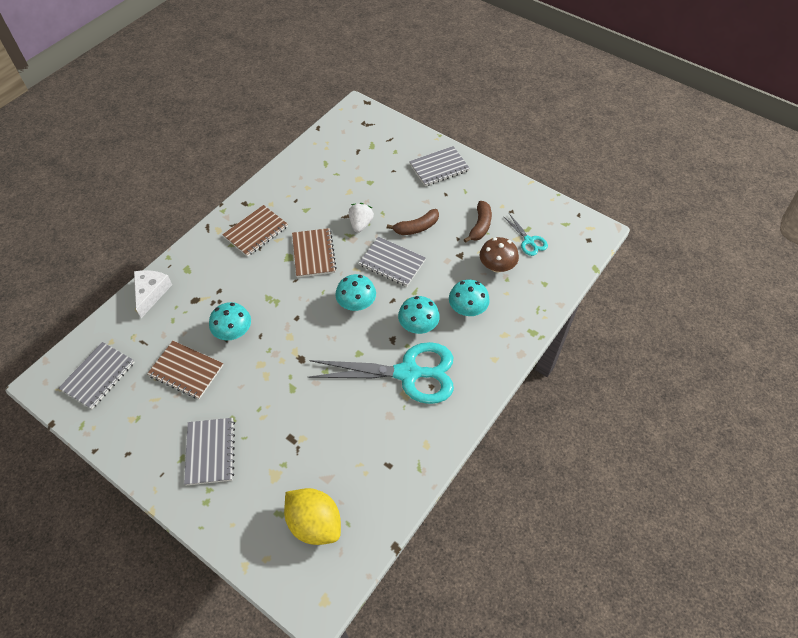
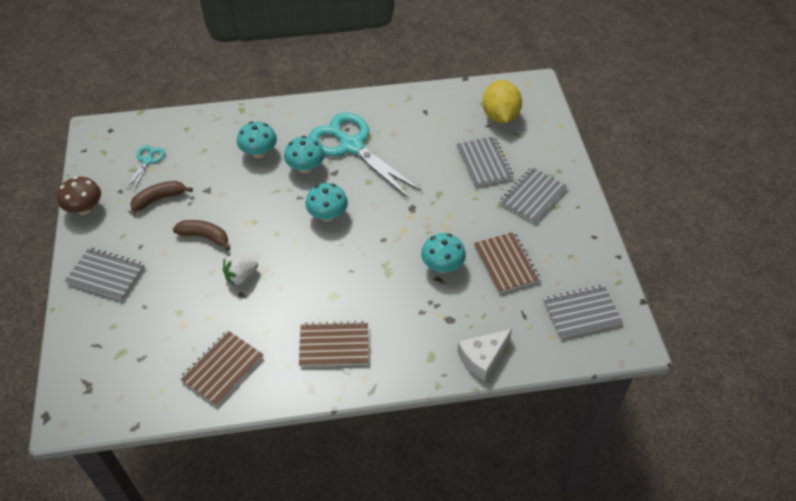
camera: 135 degrees left, 5 degrees down
brown notebook [292,228,336,278] -> brown notebook moved to [180,330,263,406]
grey notebook [359,237,426,287] -> grey notebook moved to [456,136,513,187]
brown mushroom [479,237,519,273] -> brown mushroom moved to [57,176,101,215]

